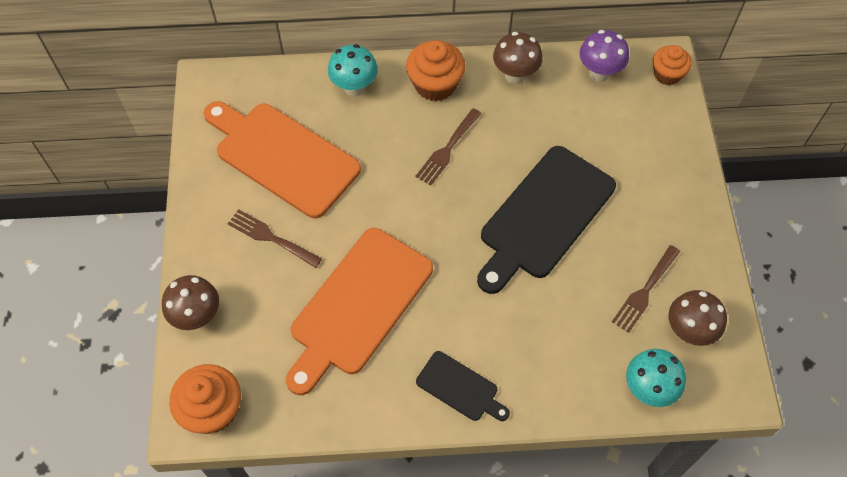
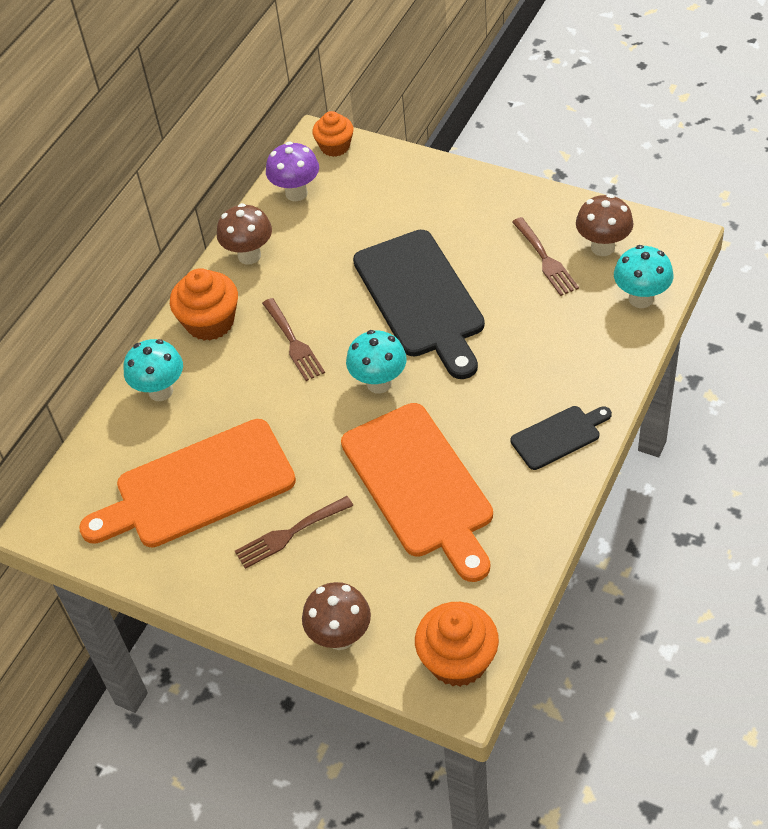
camera: 55 degrees left, 10 degrees down
none -> turquoise mushroom [346,330,407,393]

